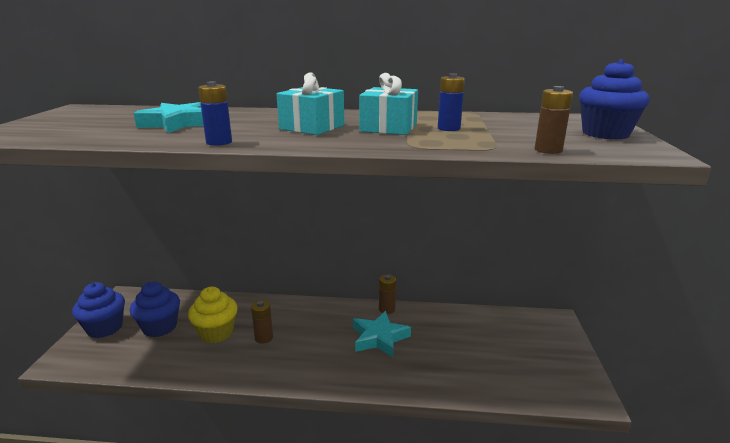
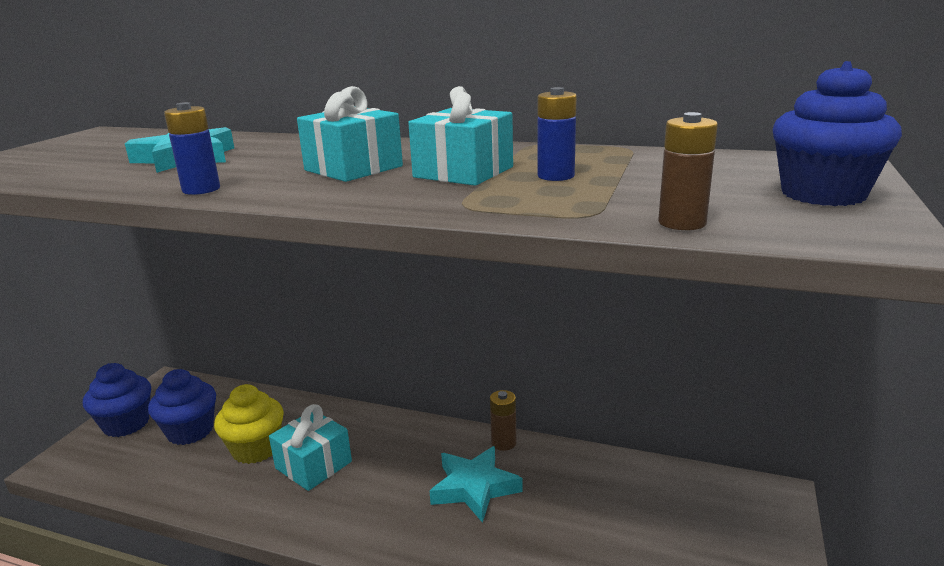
camera: 15 degrees right, 0 degrees up
brown battery [251,300,273,344] -> turquoise gift [269,404,352,491]

